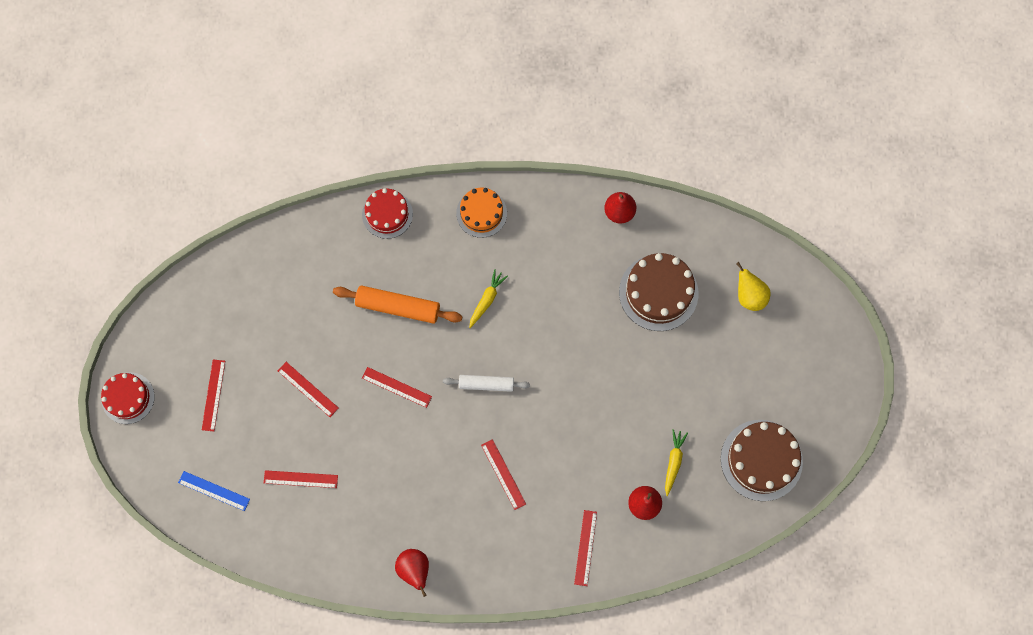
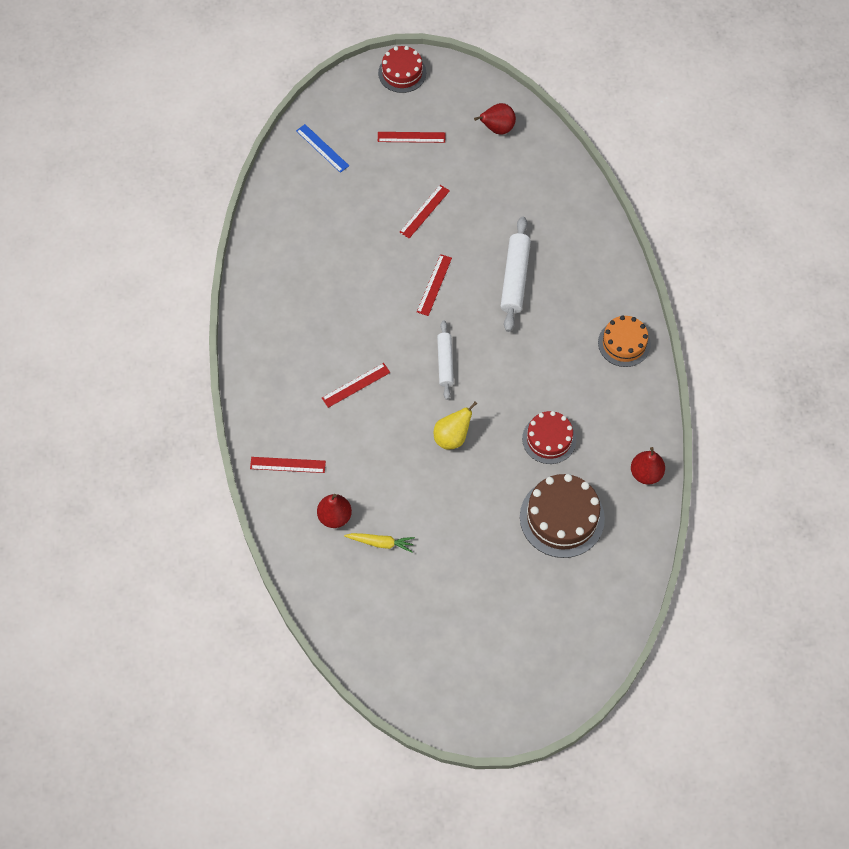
camera: 85 degrees right, 10 degrees down
blue ruler [178,471,250,511] -> blue ruler turned 60 degrees counterclockwise [296,124,349,173]
red ruler [264,470,338,488] -> none
orange rolling pin [333,285,463,324] -> white rolling pin [501,217,531,332]
red cake [362,188,413,239] -> red cake moved to [522,411,576,464]
red pear [395,549,429,597] -> red pear moved to [474,103,516,135]
yellow carrot [469,269,508,328] -> none
brown cake [721,420,803,501] -> none
yellow pear [736,262,771,311] -> yellow pear moved to [434,402,477,450]

